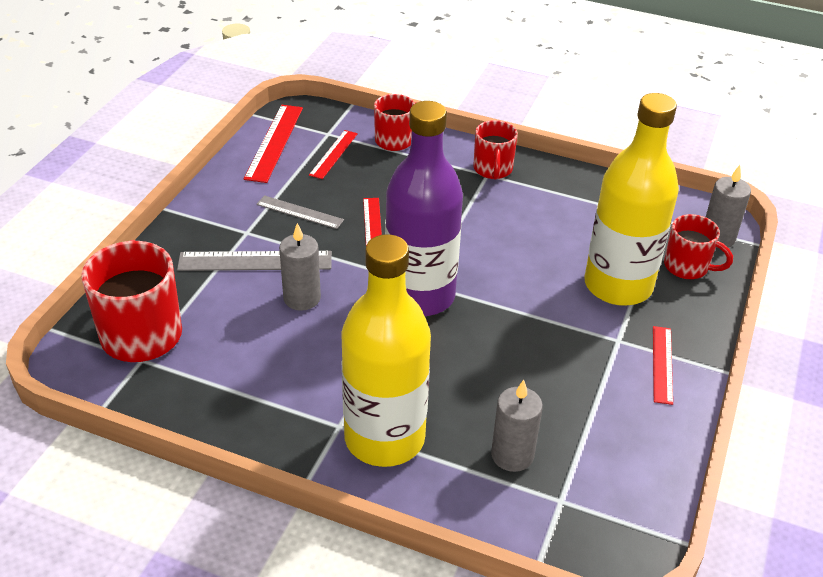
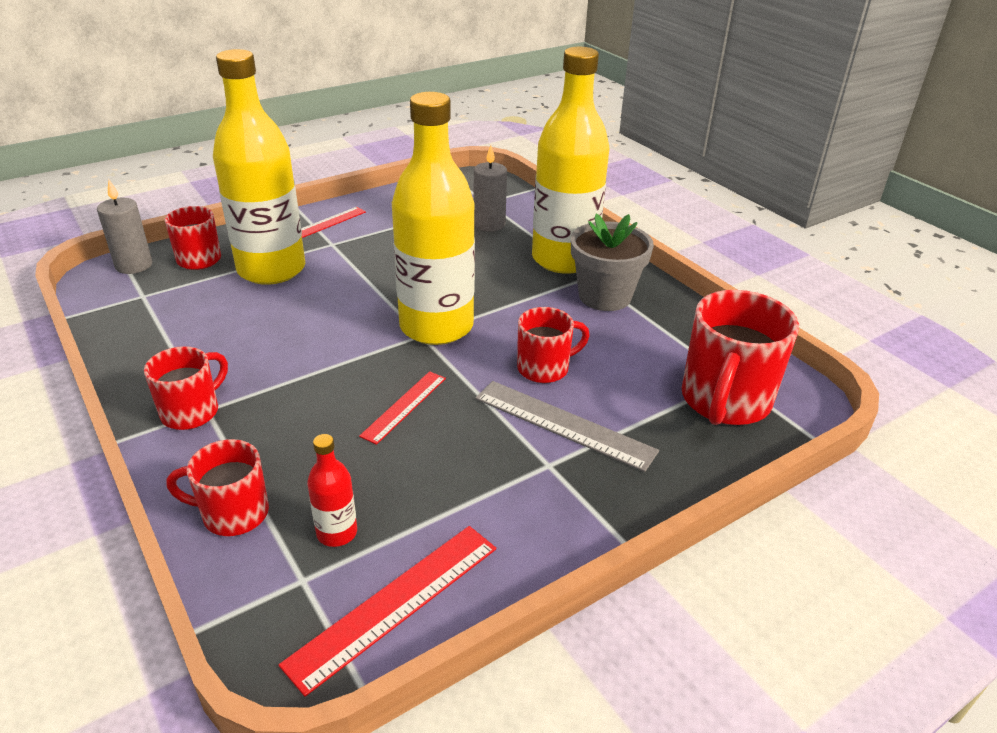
camera: 145 degrees left, 5 degrees down
grey ruler [256,195,344,229] -> none
grey candle [279,223,321,311] -> red mug [517,307,590,383]
red ruler [309,130,358,179] -> red bottle [307,434,357,547]
purple bottle [385,101,463,316] -> yellow bottle [392,92,475,345]
none -> grey flower pot [571,214,654,311]

